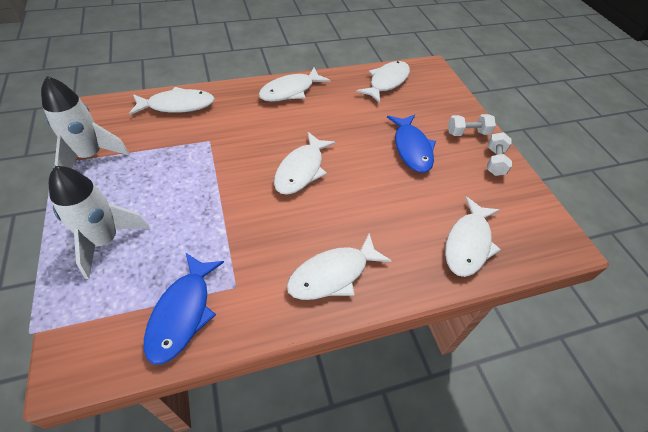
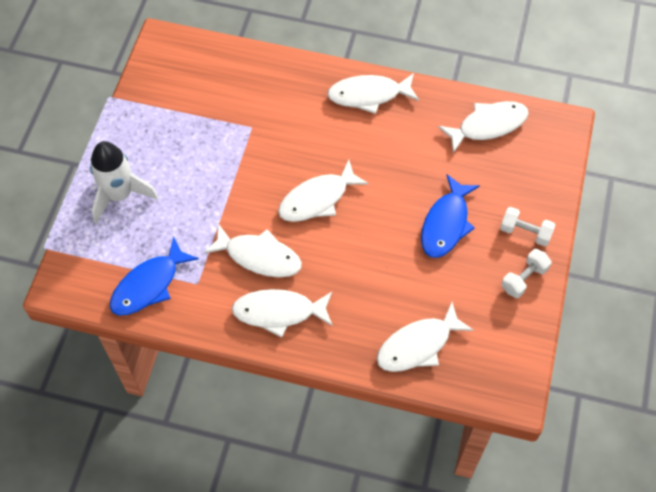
camera: 35 degrees right, 10 degrees up
white rocket [41,76,130,168] -> none
white fish [129,87,215,115] -> white fish moved to [204,224,302,277]

